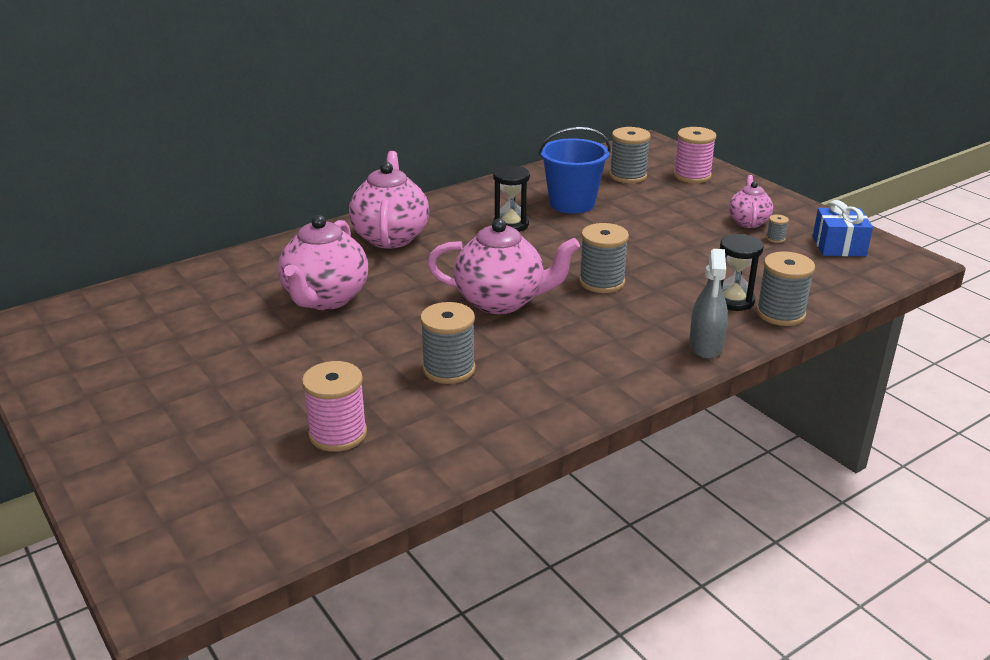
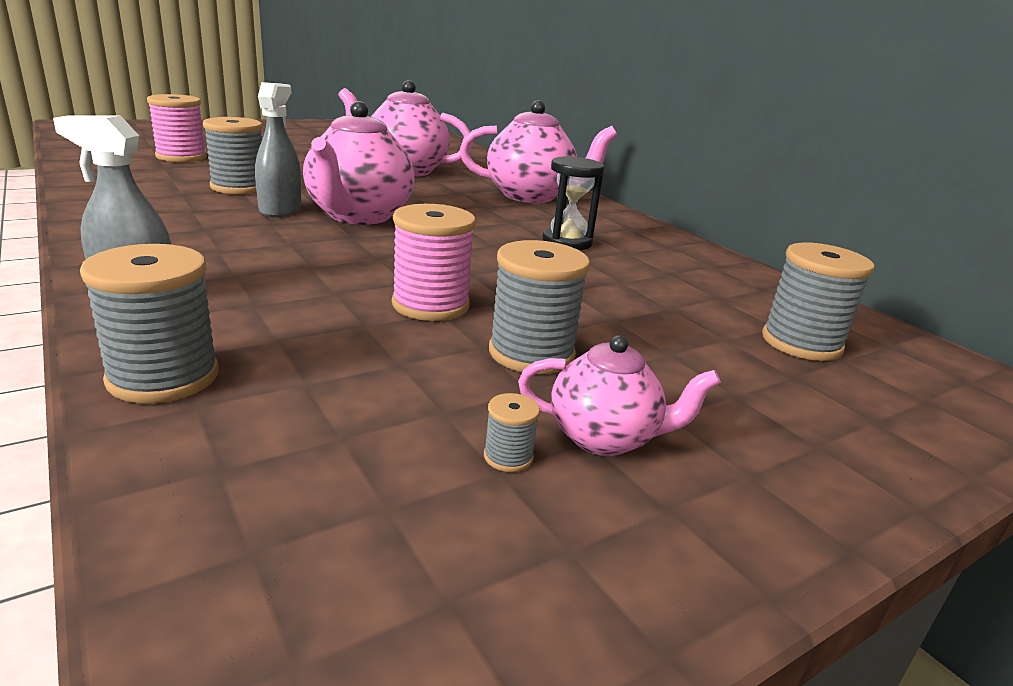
camera: 90 degrees right, 5 degrees down
blue bucket [538,127,610,214] -> none
grey spool [579,223,629,293] -> grey spool moved to [489,240,590,374]
pink spool [673,127,716,183] -> pink spool moved to [392,204,476,321]
black hourglass [720,234,764,311] -> none
blue gift [813,200,873,256] -> none
none -> grey spray bottle [255,82,301,218]

